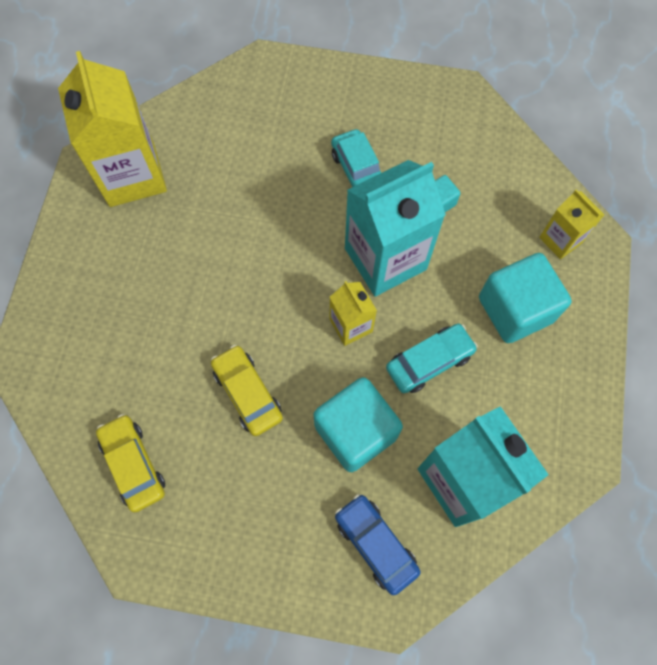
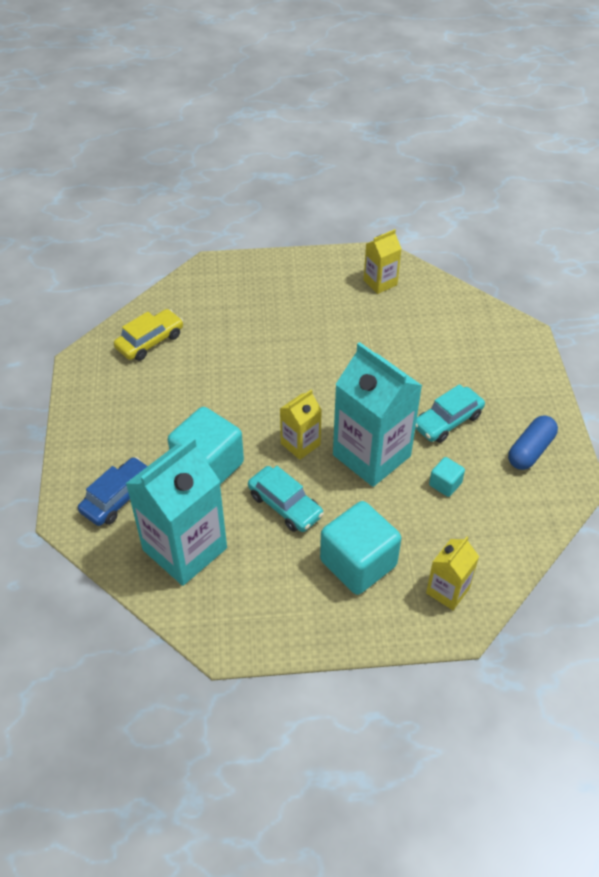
camera: 75 degrees right, 20 degrees down
yellow carton [58,51,167,207] -> yellow carton [364,229,402,294], size x0.51
yellow car [211,345,283,436] -> none
none -> blue capsule [508,416,558,470]

